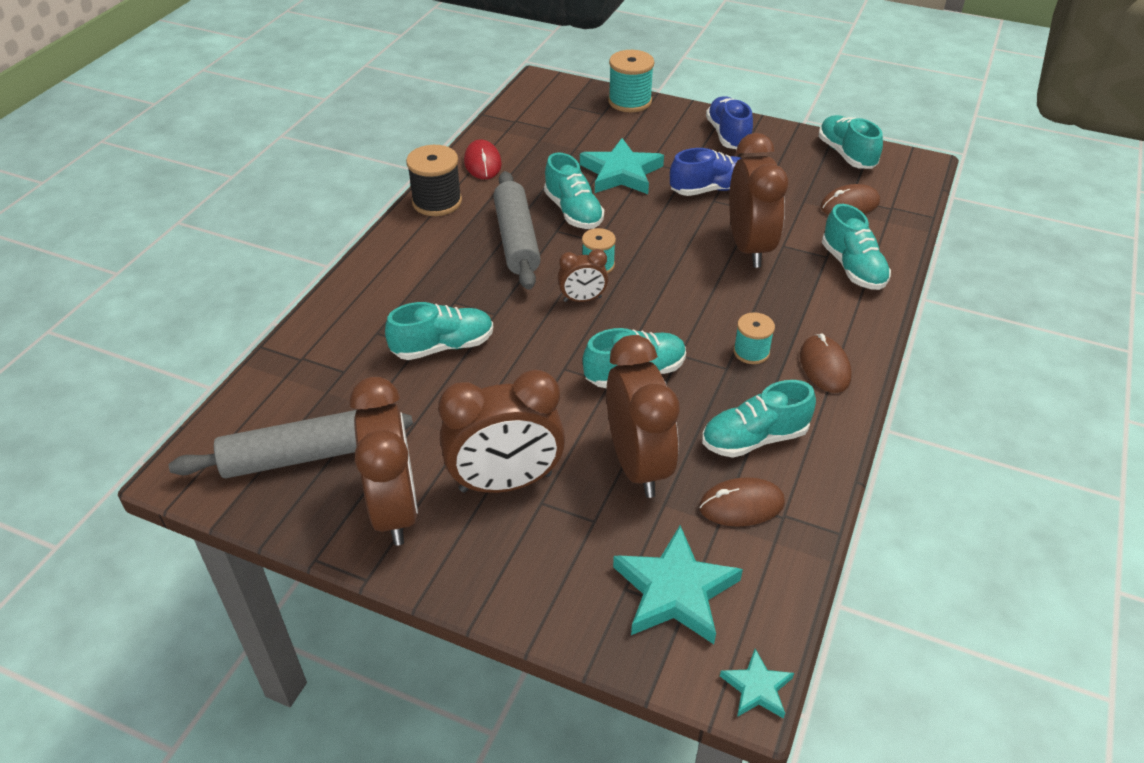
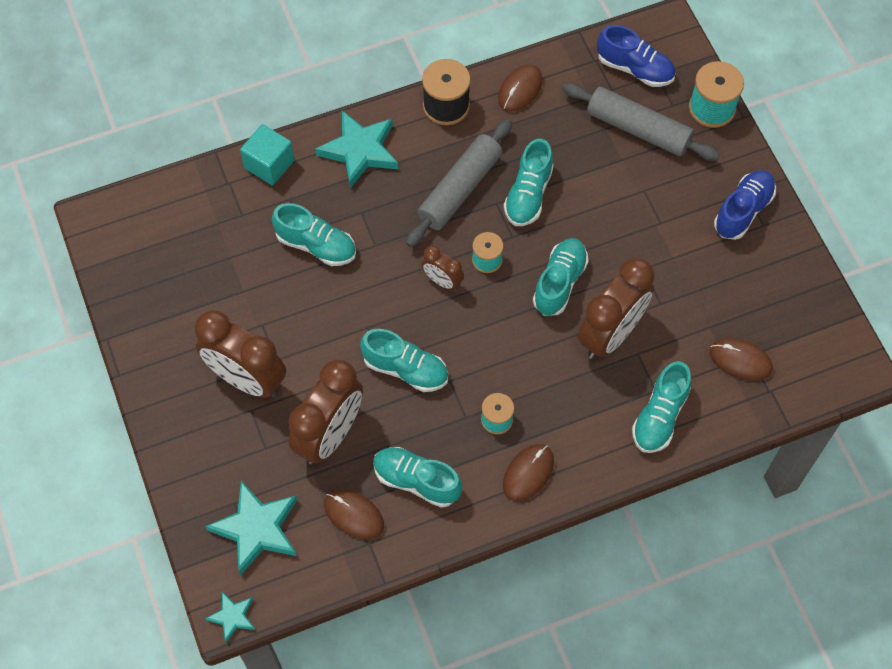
camera: 45 degrees right, 20 degrees up
grey rolling pin [169,410,413,478] -> grey rolling pin moved to [562,83,720,161]
brown clock [349,377,418,546] -> none
red mouse [464,139,502,179] -> brown mouse [498,65,543,112]
turquoise star [580,138,664,194] -> turquoise star moved to [315,111,398,189]
blue shoe [670,148,742,196] -> blue shoe moved to [597,25,675,87]
turquoise shoe [818,115,883,169] -> turquoise shoe moved to [533,238,589,316]
none -> turquoise cube [240,124,294,185]

